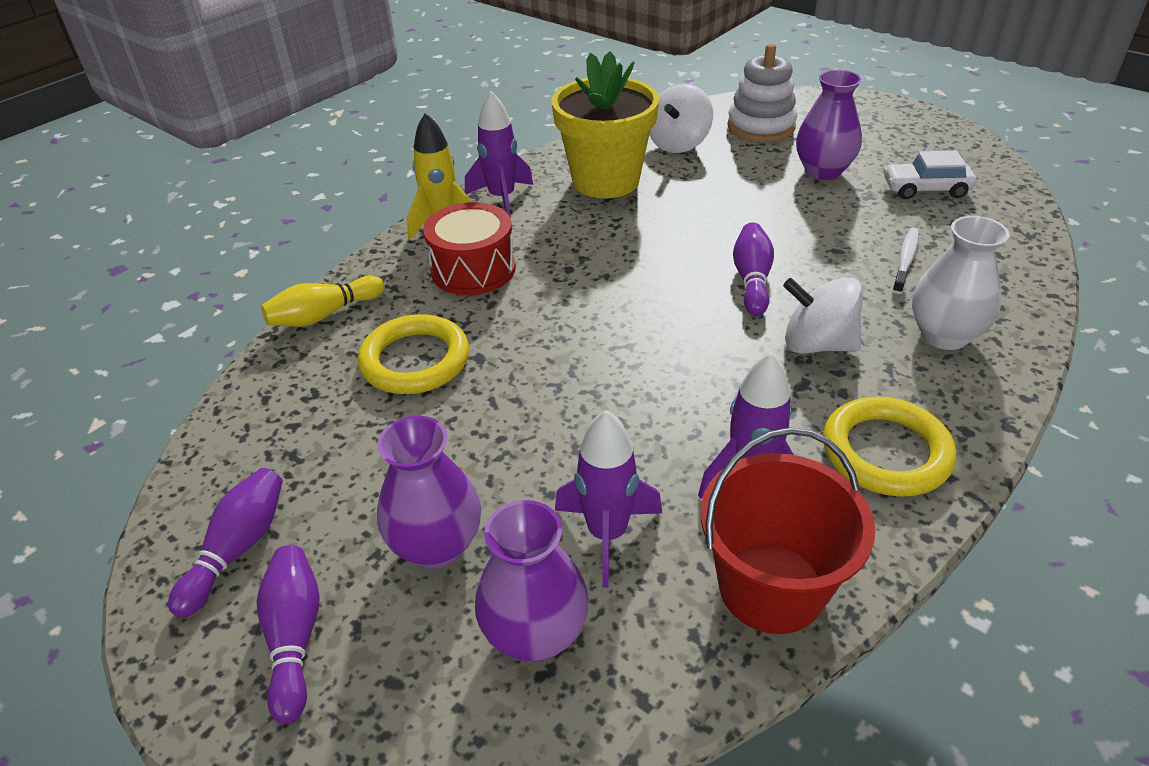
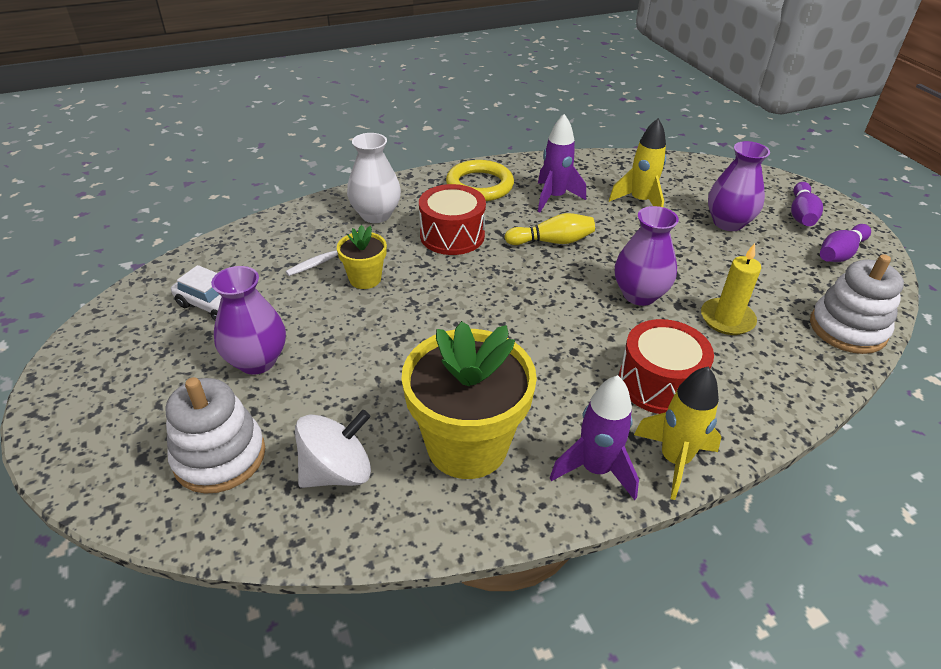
camera: 155 degrees left, 0 degrees up
yellow bowling pin [261,275,385,327] -> yellow bowling pin moved to [505,213,595,245]
yellow ring [358,314,469,394] -> yellow candle [701,243,761,335]
purple vase [475,500,589,662] -> purple vase moved to [615,206,679,306]
purple rocket [555,410,662,588] -> yellow rocket [609,118,666,207]
red bucket [701,427,875,634] -> none
purple bowling pin [733,222,774,316] -> none
white spinning top [783,277,863,354] -> red drum [419,184,486,255]
none -> yellow flower pot [337,225,387,289]
none -> white stacking toy [810,254,904,354]

